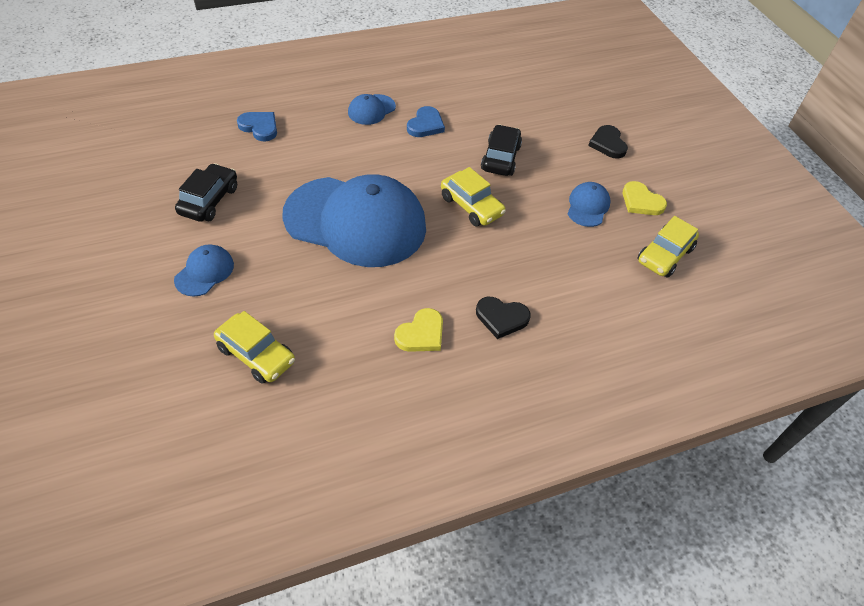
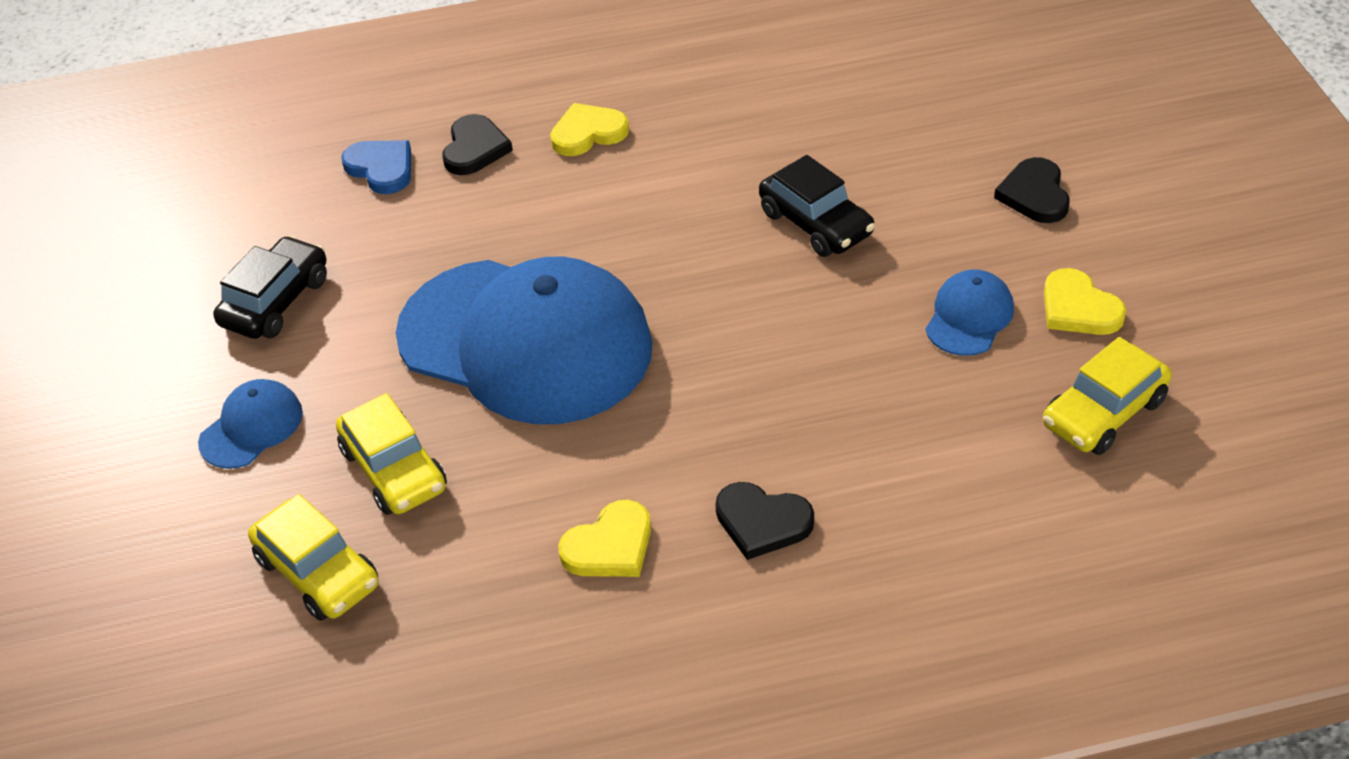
camera: 15 degrees right, 5 degrees down
blue cap [348,94,396,125] -> yellow heart [550,103,629,156]
blue heart [407,106,445,137] -> none
yellow car [441,167,506,226] -> yellow car moved to [336,393,447,515]
black car [481,124,522,176] -> black car turned 120 degrees clockwise [759,155,875,257]
none -> black heart [442,114,513,175]

